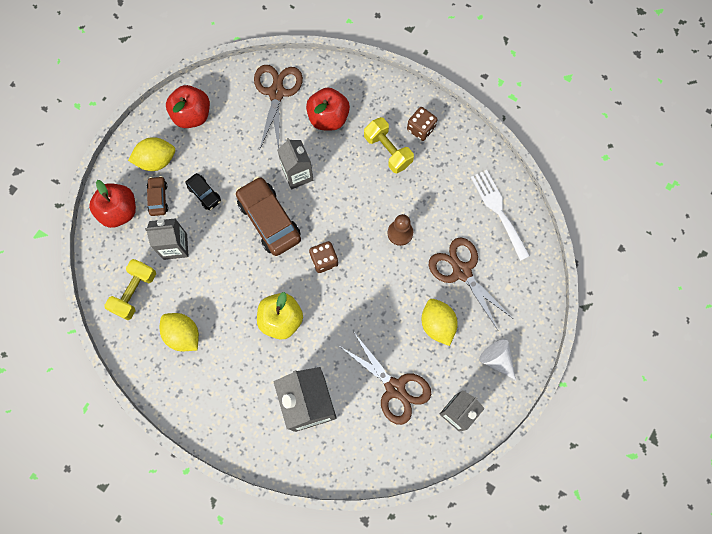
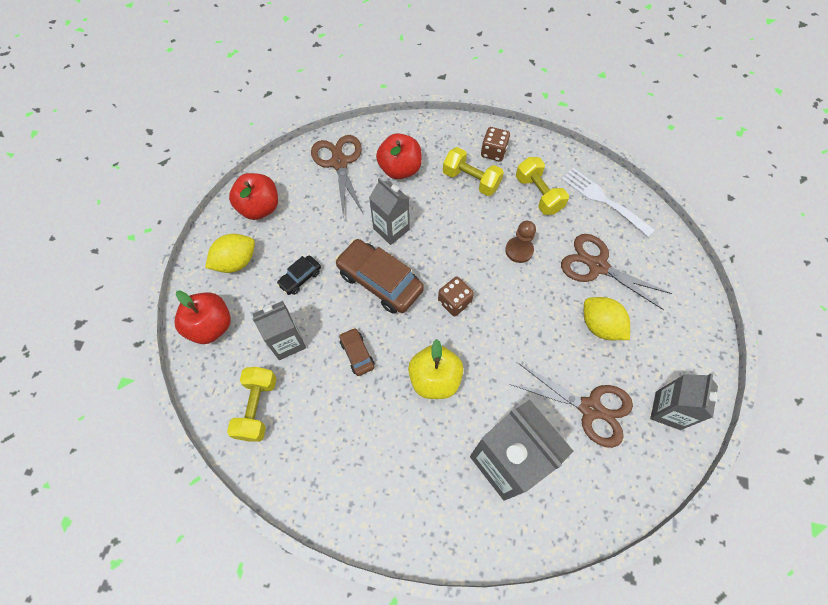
camera: 20 degrees left, 10 degrees down
brown car [147,176,168,216] -> brown car moved to [339,328,375,376]
yellow lemon [160,313,199,351] -> none
black car [186,173,221,210] -> black car turned 105 degrees clockwise [277,255,321,295]
white cone [479,339,516,380] -> none
none -> yellow dumbbell [516,157,569,215]

